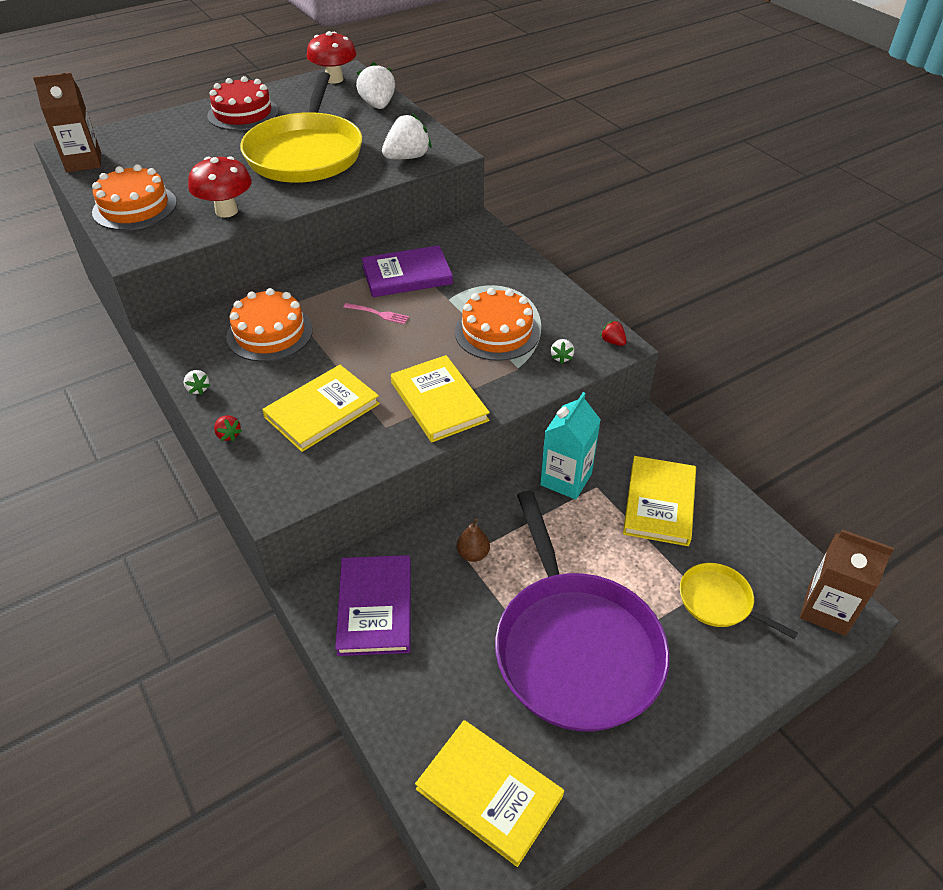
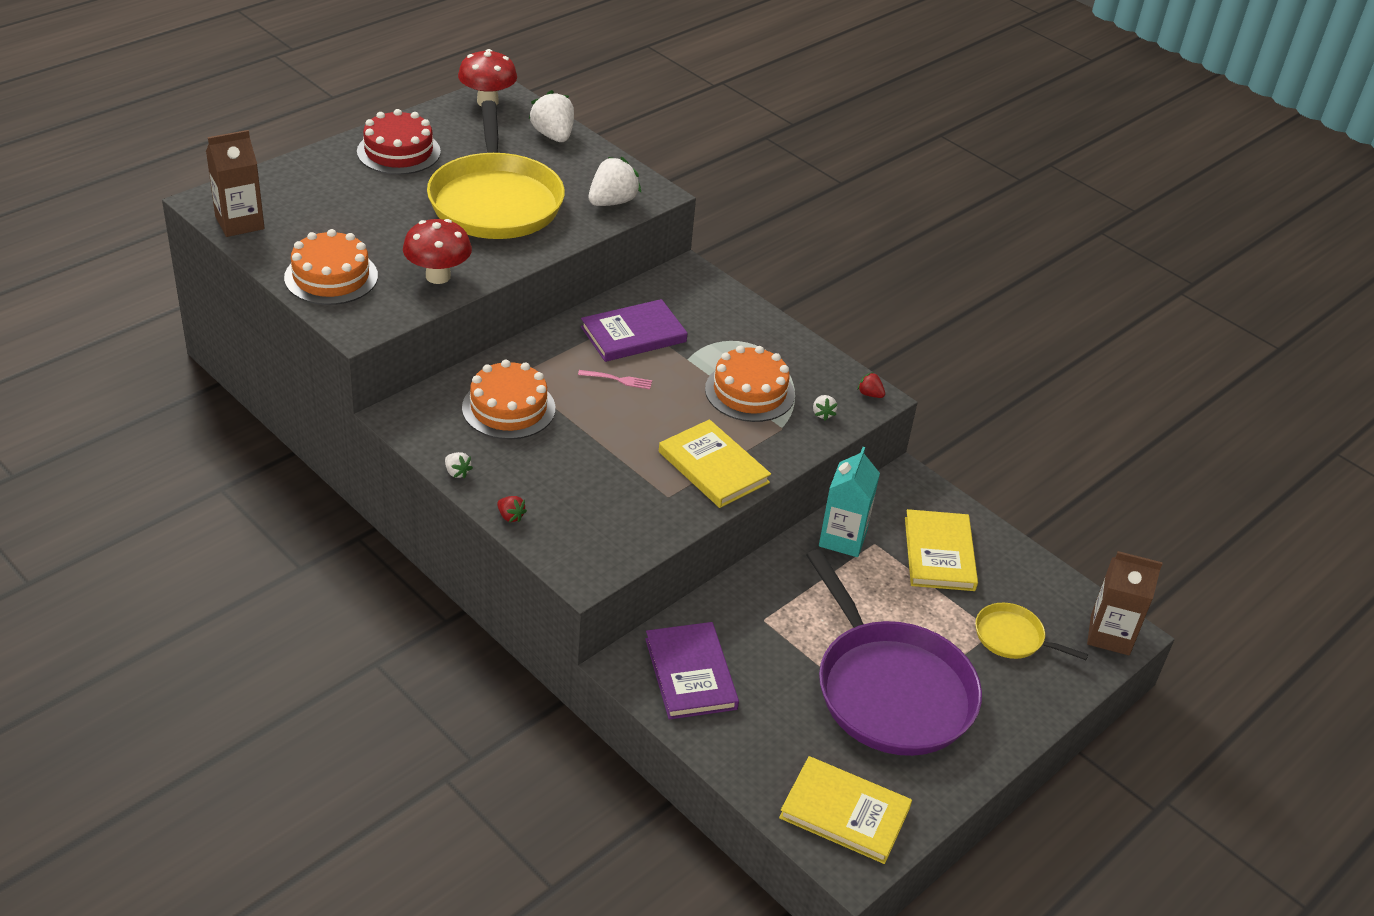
camera: 15 degrees left, 5 degrees down
yellow book [262,365,380,452] -> none
brown pear [457,518,490,562] -> none

